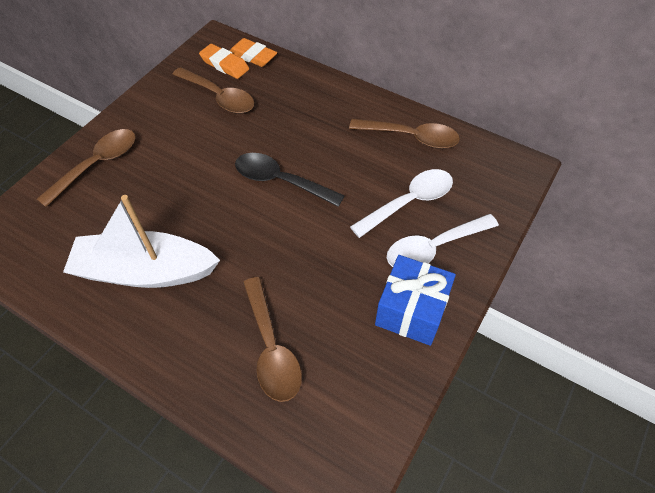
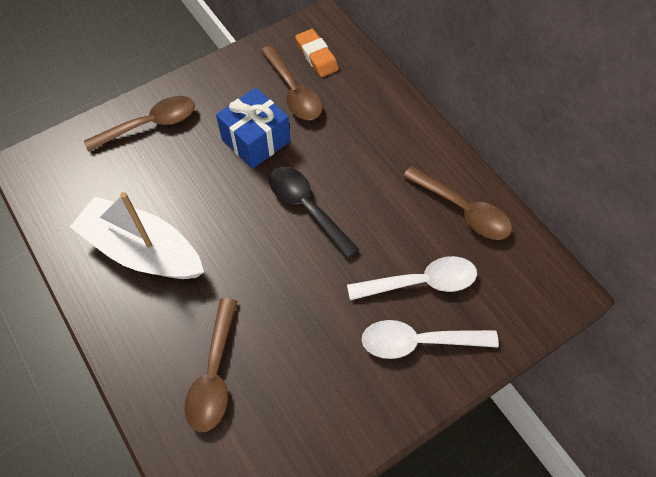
camera: 25 degrees right, 5 degrees up
orange eraser [229,38,277,67] -> none
blue gift [375,255,456,346] -> blue gift moved to [216,88,290,169]

